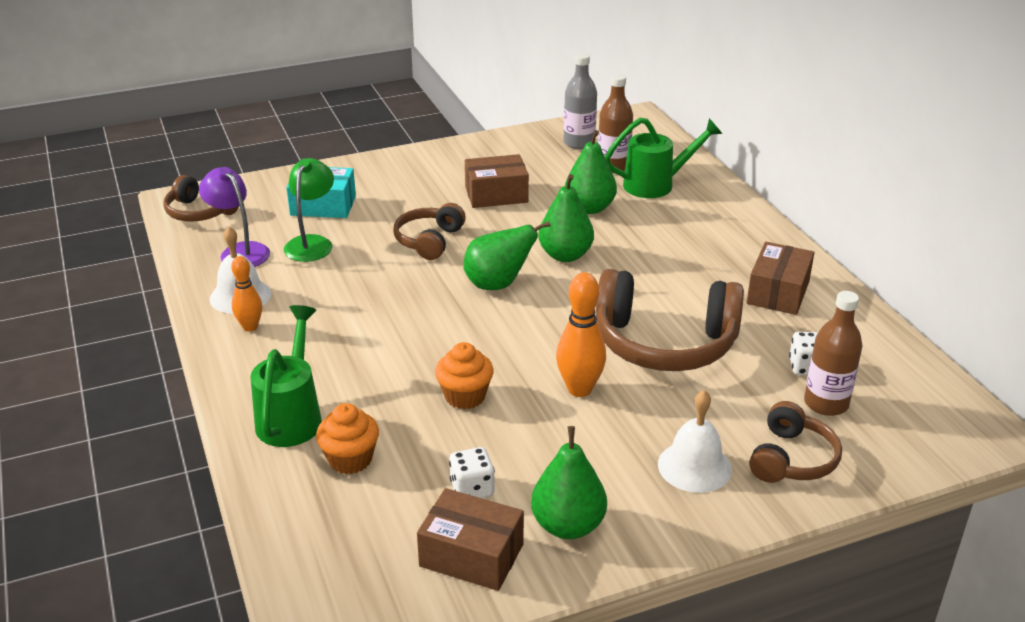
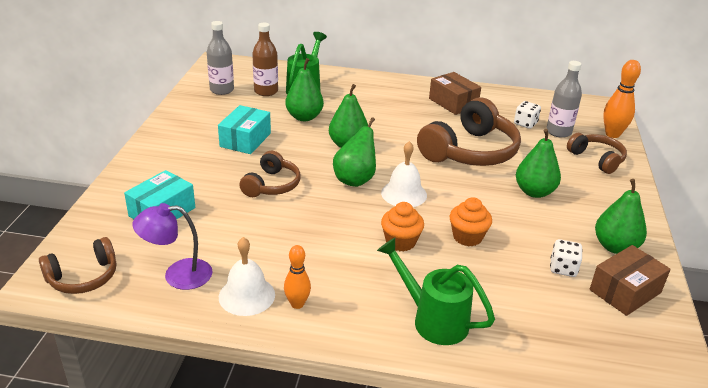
camera: 60 degrees left, 0 degrees up
green lamp [284,158,334,262] -> none
orange cupcake [316,403,379,474] -> orange cupcake moved to [381,202,424,252]
brown headphones [393,203,466,260] -> brown headphones turned 120 degrees counterclockwise [239,150,301,197]
brown box [465,154,529,208] -> turquoise box [218,105,271,154]
orange bowling pin [556,272,606,397] -> orange bowling pin moved to [603,60,641,138]
white bell [658,390,732,493] -> white bell moved to [381,141,427,207]
brown bottle [804,291,863,416] -> grey bottle [546,61,582,138]
none -> green pear [516,129,561,198]

